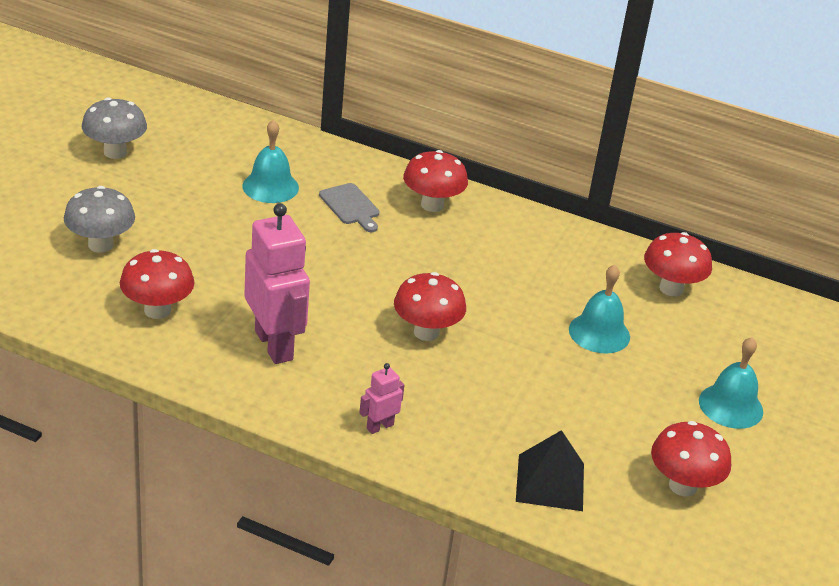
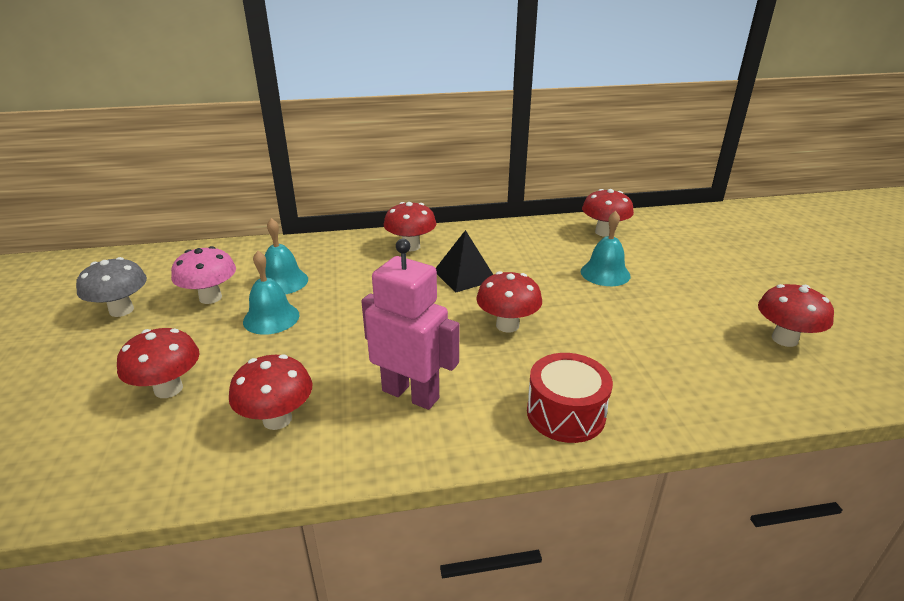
camera: 30 degrees left, 5 degrees down
grey mushroom [64,186,135,253] -> red mushroom [117,328,200,398]
grey cutting board [319,183,379,232] -> none
pink robot [359,363,404,434] -> red drum [527,353,613,443]
black pyramid [516,430,584,511] -> black pyramid moved to [436,230,493,293]
turquoise bell [699,337,763,429] -> turquoise bell moved to [243,251,300,335]
none -> pink mushroom [171,246,236,304]

